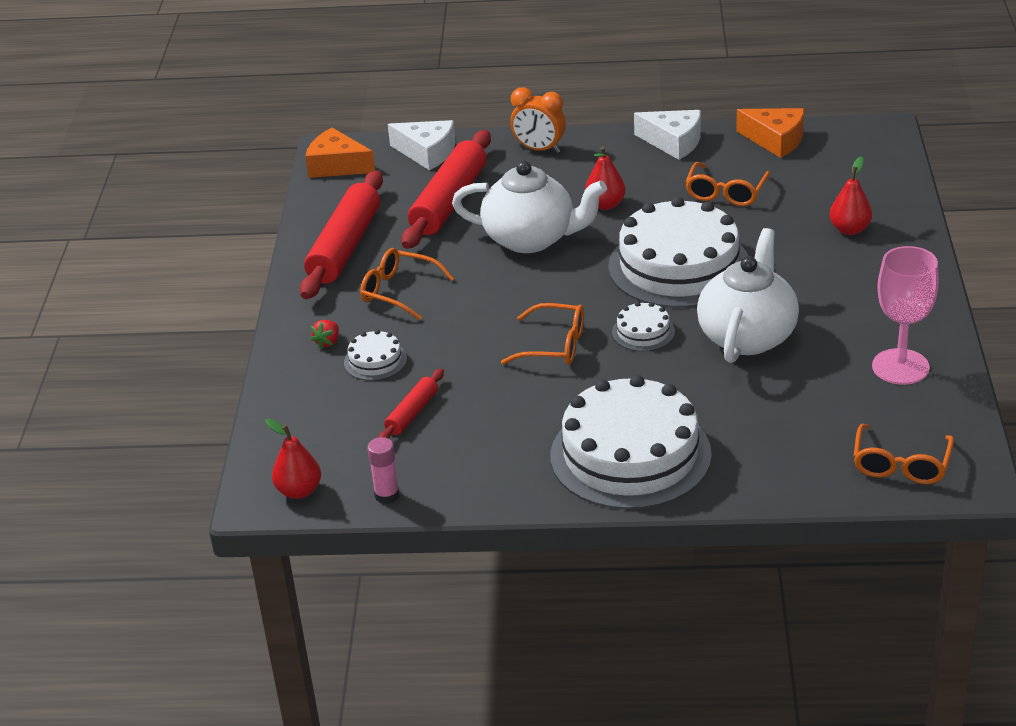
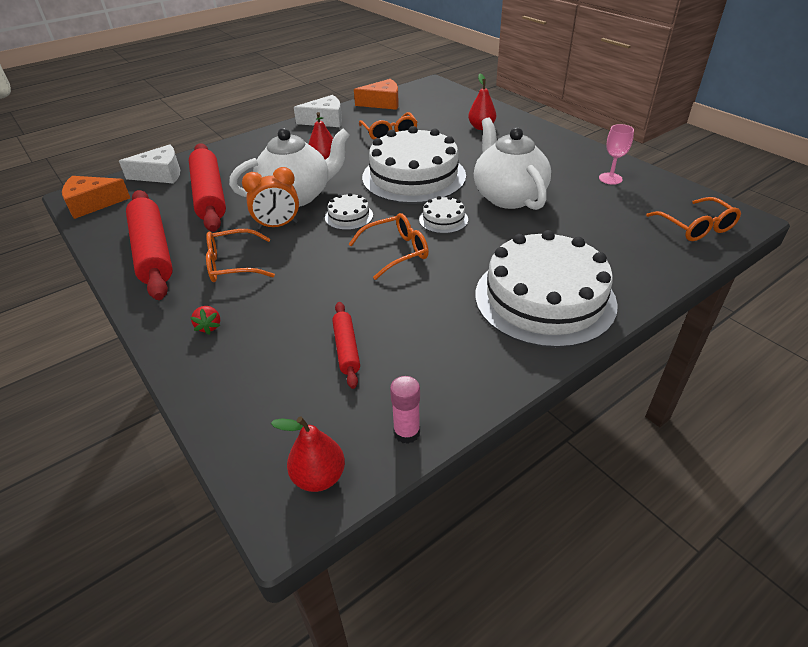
camera: 40 degrees left, 5 degrees up
white cake [344,330,407,381] -> white cake moved to [325,193,373,230]
orange clock [511,87,566,153] -> orange clock moved to [242,167,299,230]
pink goblet [872,246,939,385] -> pink goblet [599,124,634,185], size x0.58

